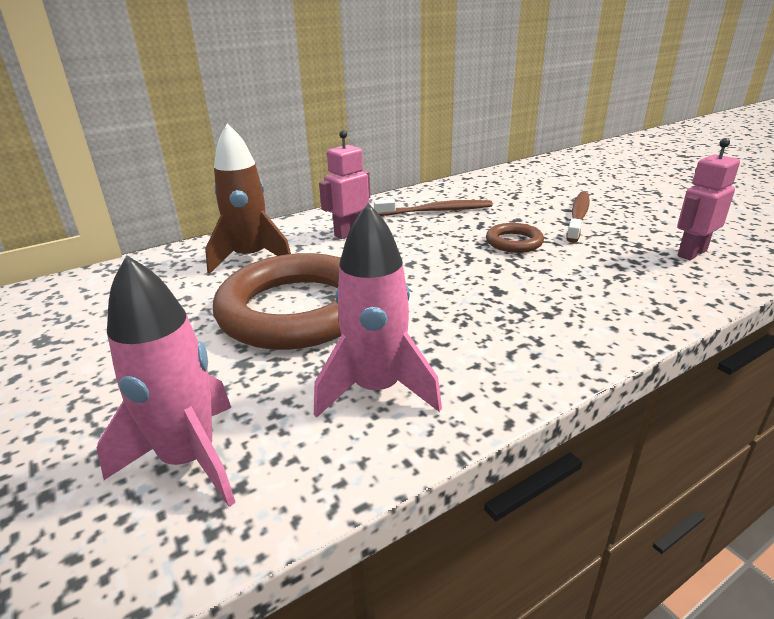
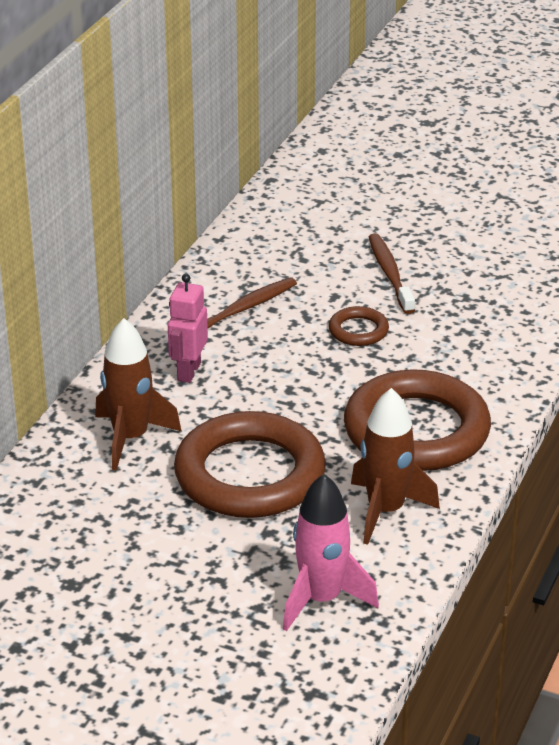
camera: 35 degrees left, 5 degrees up
pink rocket [314,203,442,418] -> brown rocket [351,388,440,545]
pink robot [677,138,740,260] -> none
none -> brown ring [344,369,491,471]

